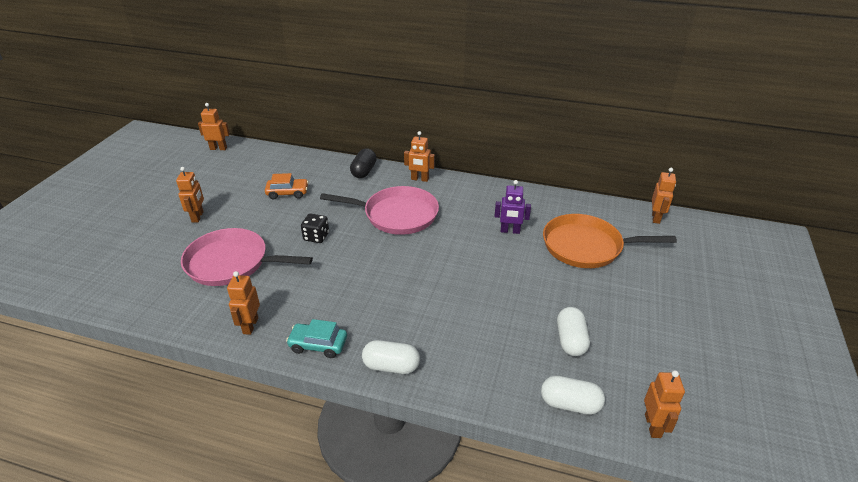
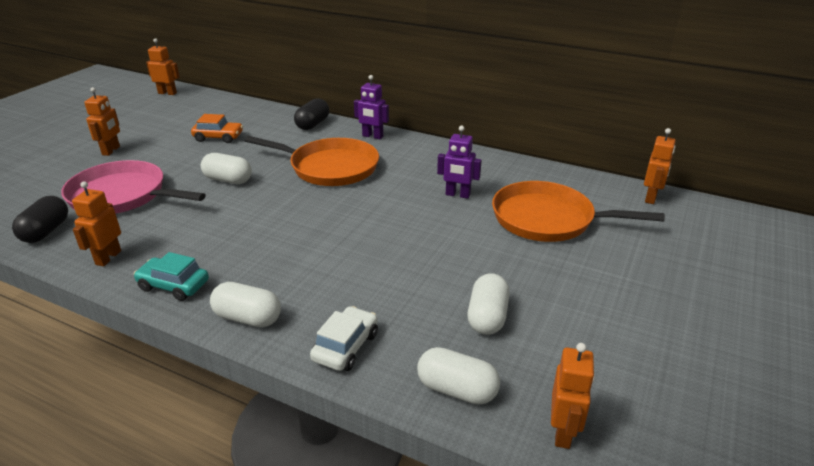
camera: 10 degrees right, 5 degrees down
black dice [301,213,329,243] -> white capsule [201,153,252,184]
pink pan [320,186,439,235] -> orange pan [245,136,379,186]
orange robot [404,131,435,182] -> purple robot [354,75,389,139]
none -> black capsule [12,196,68,243]
none -> white car [310,306,378,371]

